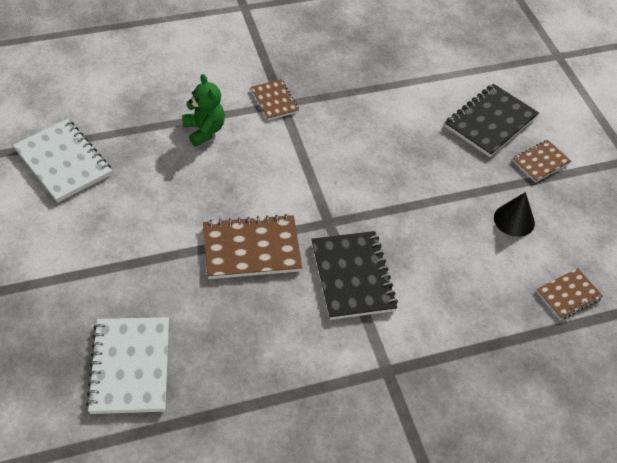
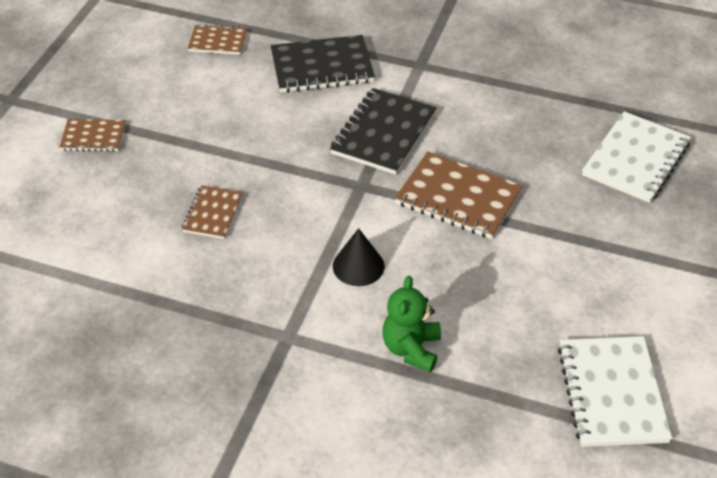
camera: 140 degrees left, 5 degrees down
brown notebook [251,79,299,120] -> brown notebook moved to [182,185,243,239]
black notebook [445,84,539,157] -> black notebook moved to [271,35,375,93]
black cone [494,192,535,237] -> black cone moved to [333,228,385,286]

